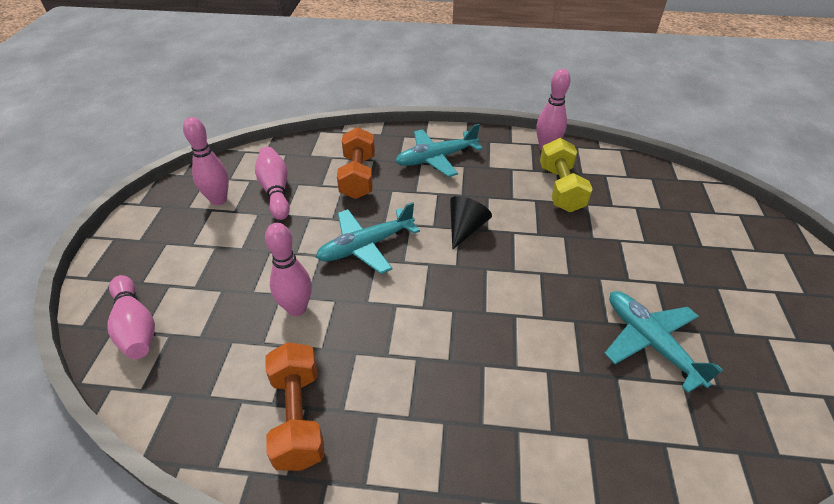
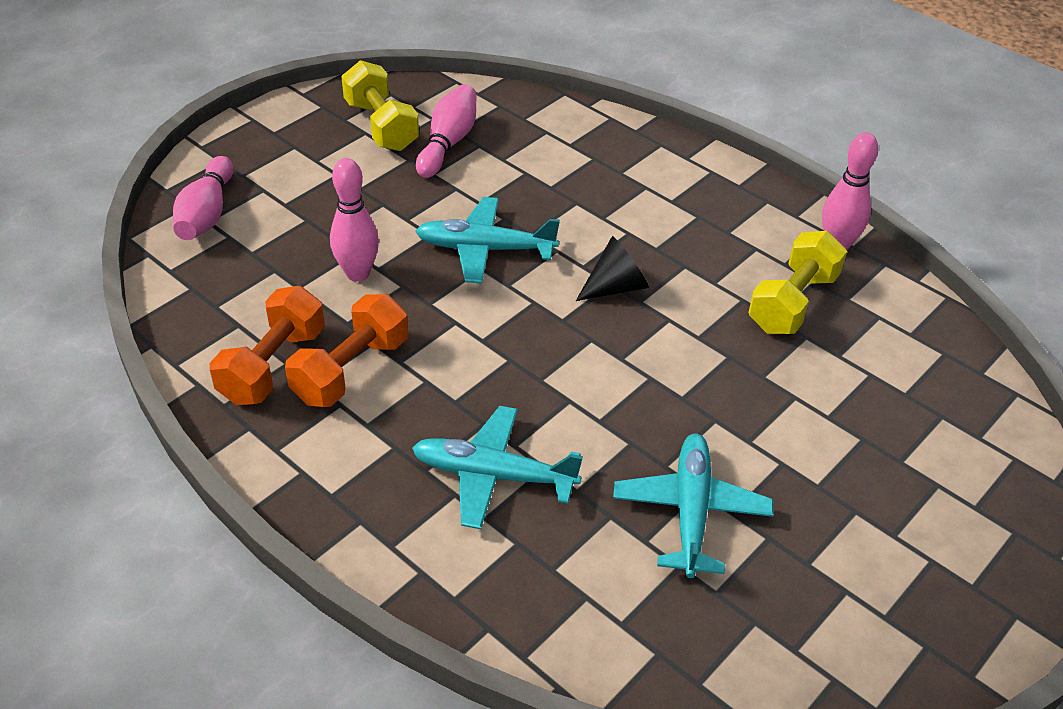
camera: 35 degrees right, 0 degrees up
pink bowling pin [183,117,229,205] -> yellow dumbbell [341,60,419,151]
orange dumbbell [337,127,375,199] -> orange dumbbell moved to [285,294,408,407]
turquoise plane [395,124,483,177] -> turquoise plane moved to [412,406,583,529]

